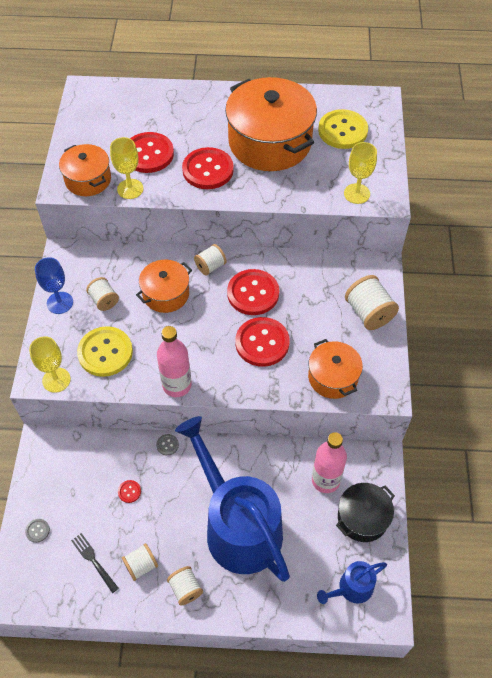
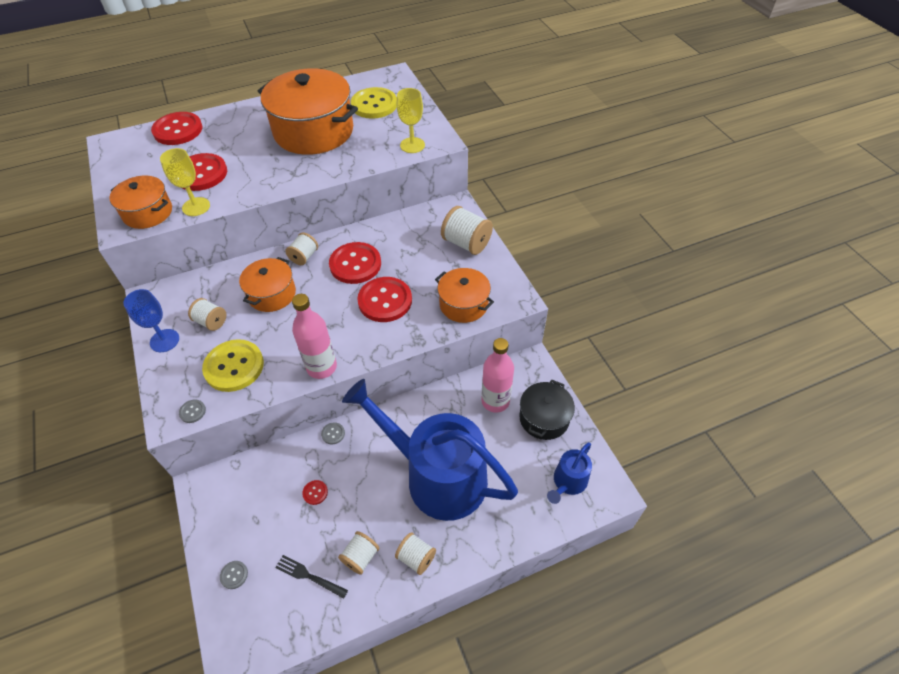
camera: 25 degrees left, 5 degrees down
yellow goblet [29,336,71,393] -> grey button [179,399,206,423]
red button [182,147,234,189] -> red button moved to [151,112,202,145]

